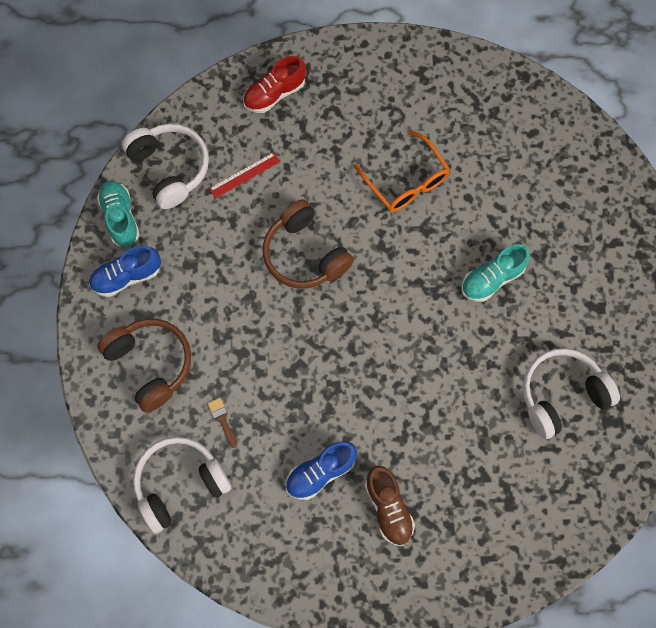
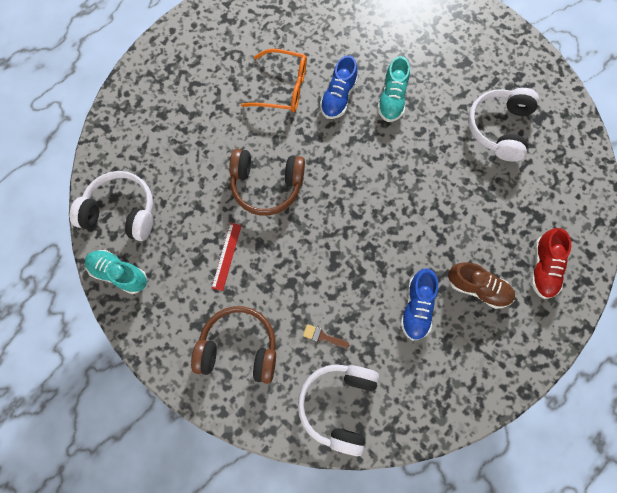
camera: 45 degrees left, 0 degrees up
blue shoe [89,246,161,297] -> blue shoe moved to [320,55,358,119]
red ruler [209,152,280,199] -> red ruler moved to [212,223,242,291]
red shoe [243,56,306,113] -> red shoe moved to [531,228,571,299]

